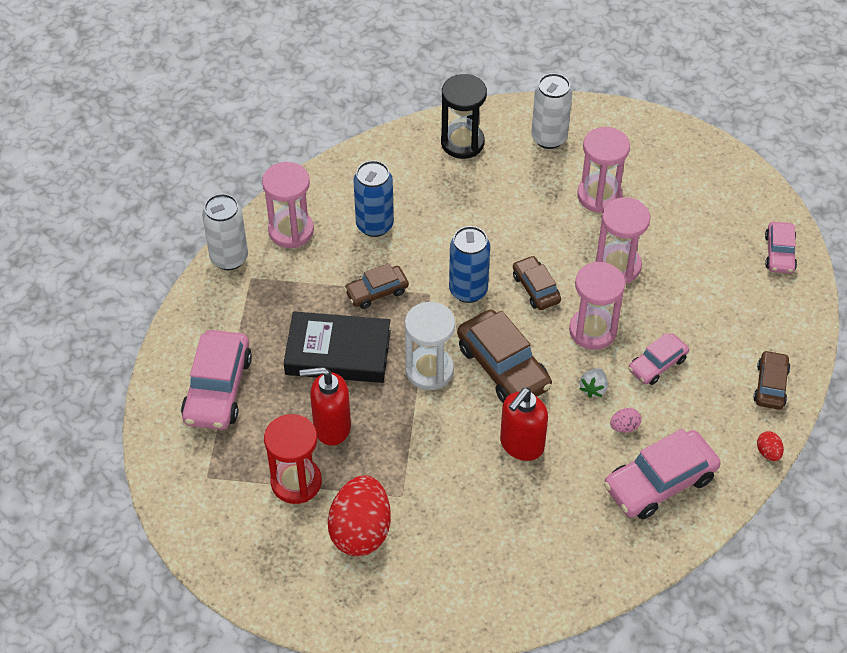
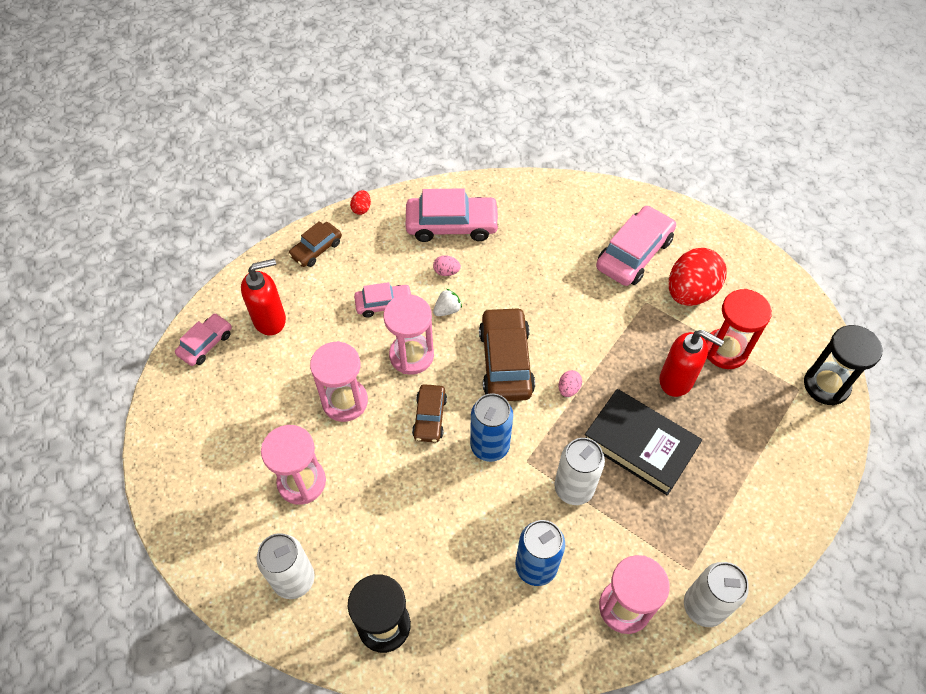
camera: 150 degrees left, 5 degrees up
pink car [181,330,252,430] -> pink car moved to [596,205,676,286]
brown car [344,263,409,309] -> white can [554,438,605,505]
white hourglass [405,302,455,390] -> pink egg [559,370,582,397]
red soap dispenser [500,388,548,461] -> red soap dispenser moved to [241,259,286,335]
none -> black hourglass [804,325,882,406]

